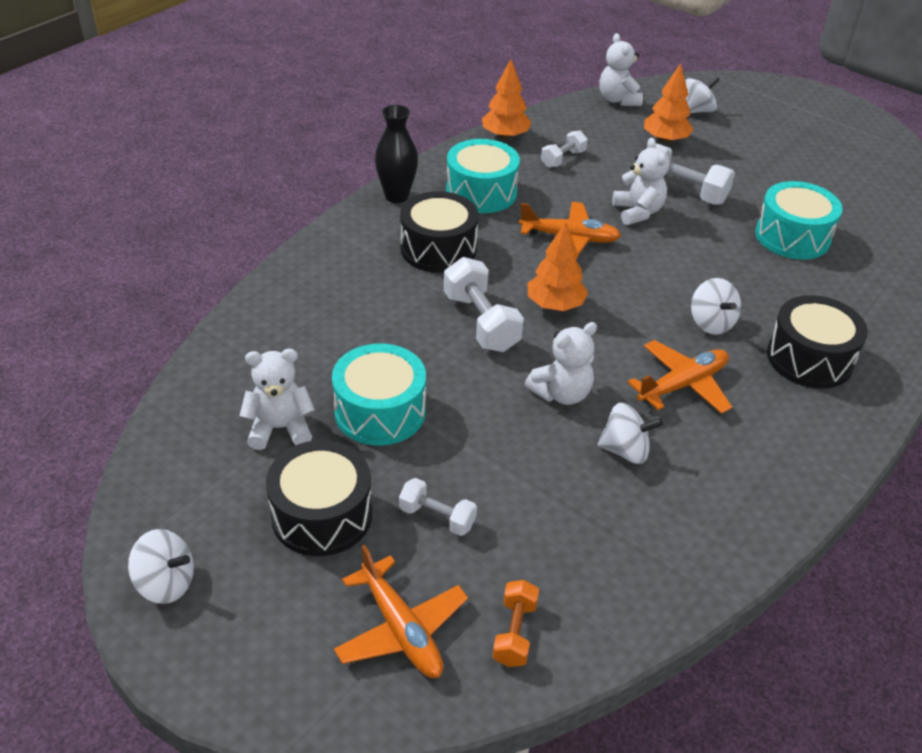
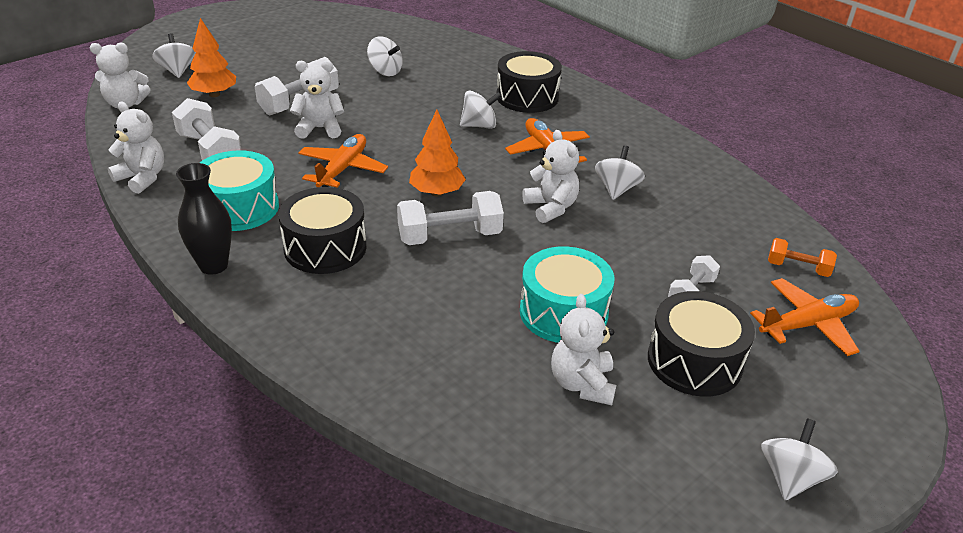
camera: 80 degrees left, 5 degrees down
orange tree [482,59,532,139] -> white teddy bear [108,102,164,194]
white dumbbell [541,130,588,168] -> white dumbbell [172,98,242,160], size x1.69
turquoise drum [755,181,843,259] -> white spinning top [367,36,403,76]

